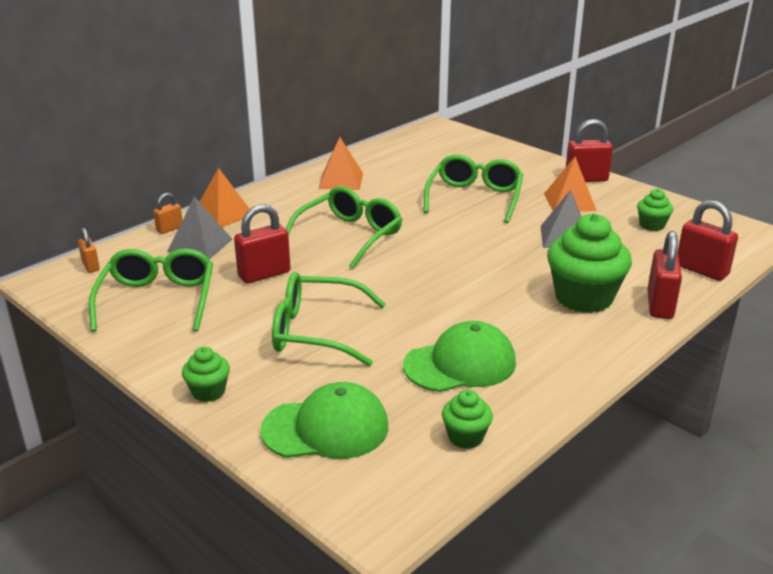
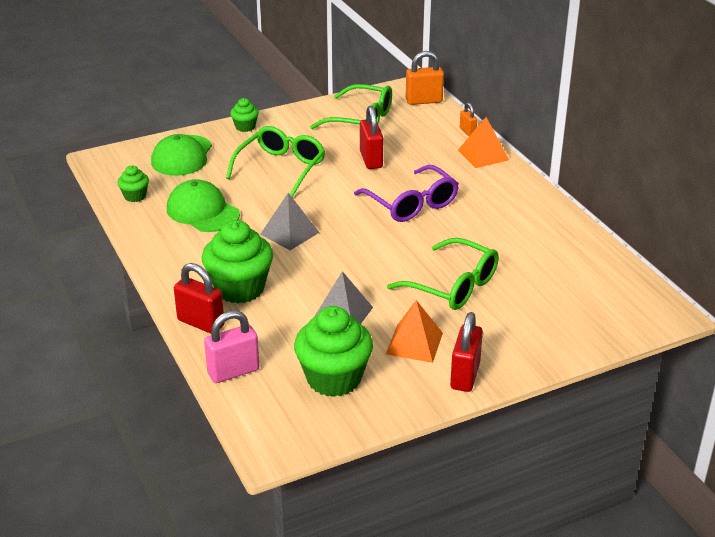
camera: 110 degrees right, 5 degrees up
orange padlock [78,228,100,273] -> orange padlock [406,51,444,105], size x1.78
grey pyramid [167,197,233,259] -> grey pyramid moved to [260,193,320,250]
green glasses [286,186,402,269] -> purple glasses [354,165,459,222]
orange pyramid [318,137,363,190] -> none
green cap [403,321,516,392] -> green cap turned 135 degrees clockwise [167,179,240,232]
green cupcake [637,189,673,231] -> green cupcake [294,306,373,397], size x2.03
red padlock [678,200,738,281] -> pink padlock [204,310,260,383]

